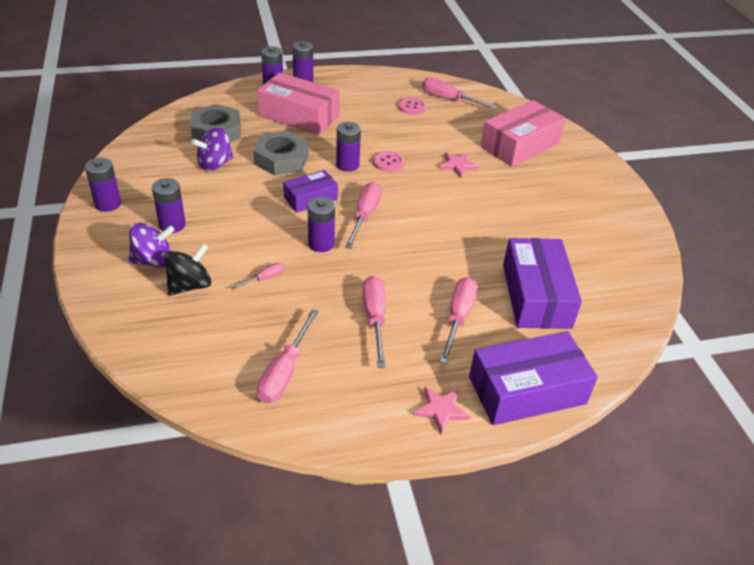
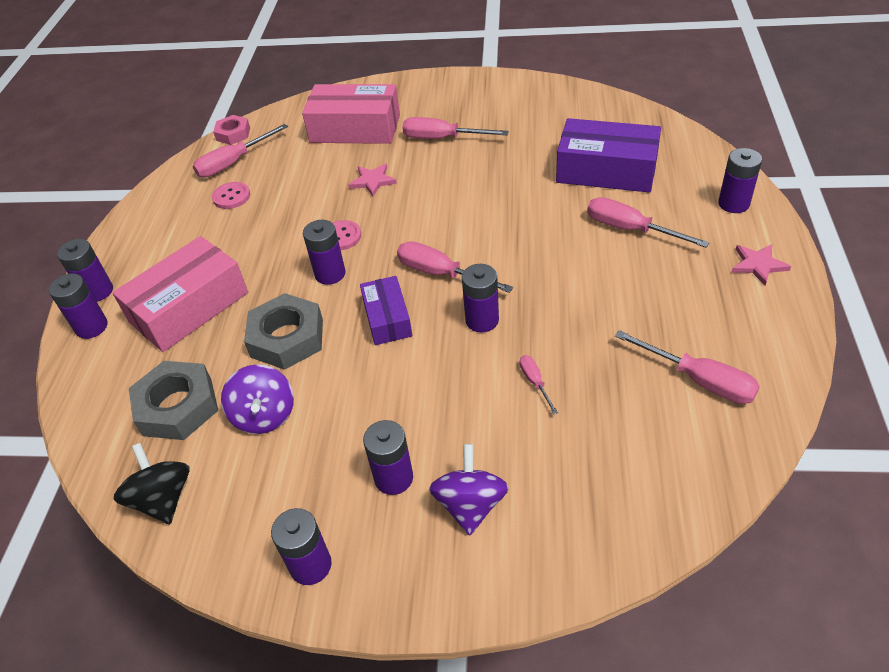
camera: 65 degrees left, 5 degrees up
black spinning top [164,243,211,296] -> black spinning top moved to [113,443,189,524]
pink screwdriver [363,276,386,368] -> pink screwdriver moved to [402,117,509,139]
purple box [469,331,598,425] -> purple battery [718,148,762,213]
pink box [481,100,566,167] -> pink box turned 60 degrees counterclockwise [302,84,400,144]
none -> pink nut [213,115,250,145]

